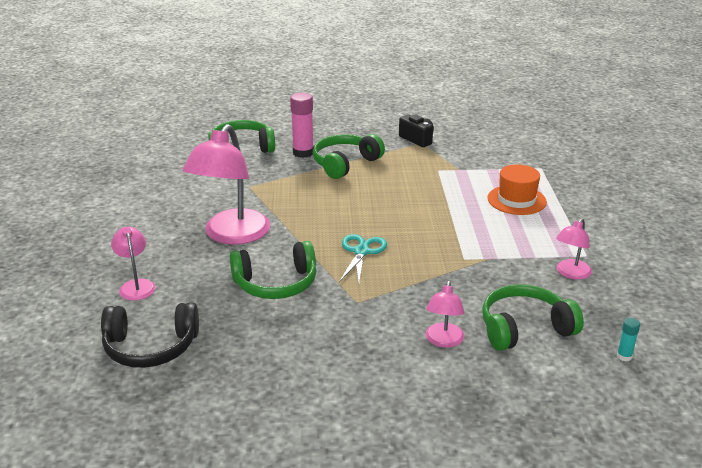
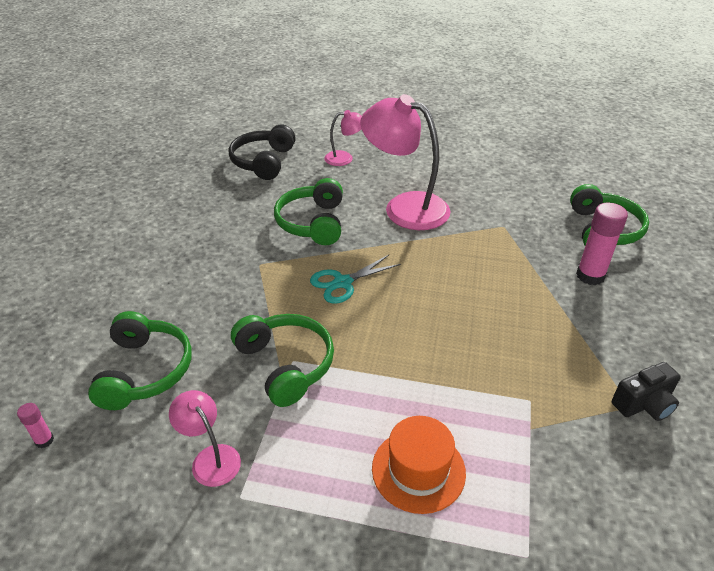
camera: 105 degrees right, 10 degrees up
green headphones [313,134,385,179] -> green headphones moved to [231,314,334,407]
turquoise scissors [339,234,387,283] -> turquoise scissors turned 120 degrees clockwise [310,254,401,304]
pink lamp [426,281,465,348] -> none
turquoise glue stick [617,318,640,362] -> pink glue stick [17,403,54,448]

